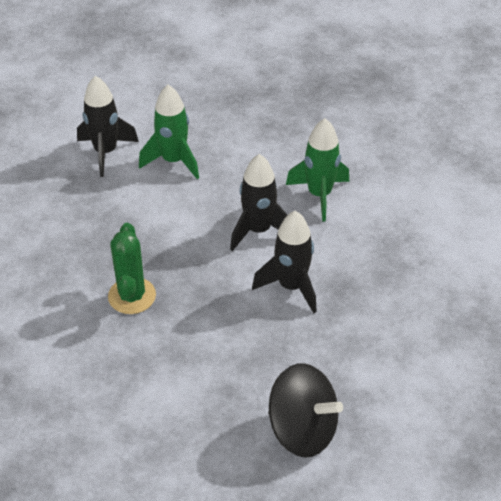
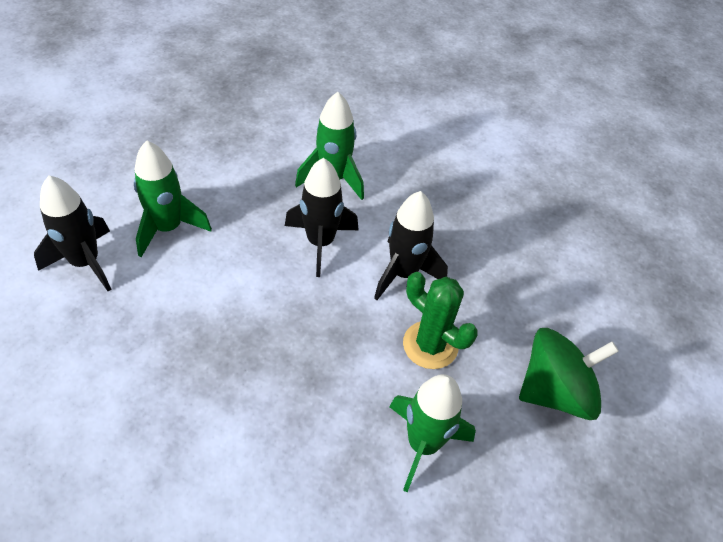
camera: 50 degrees left, 5 degrees up
green cactus [108,223,156,314] -> green cactus moved to [403,272,478,369]
black spinning top [268,363,343,458] -> green spinning top [519,328,619,420]
none -> green rocket [389,374,476,492]

